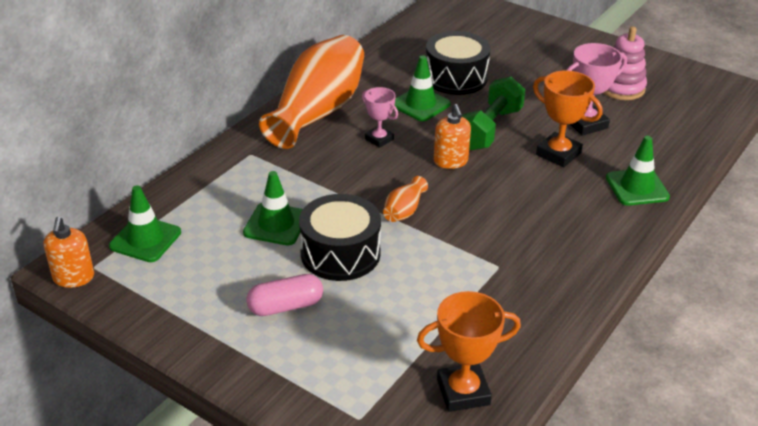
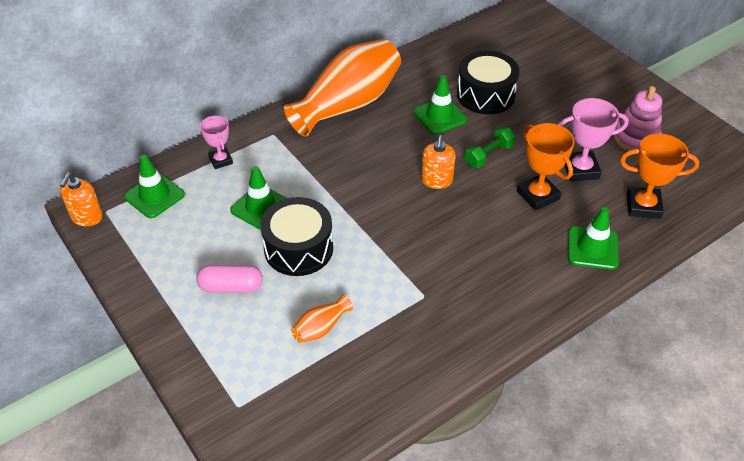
camera: 20 degrees right, 10 degrees up
pink trophy [362,87,398,148] -> pink trophy moved to [200,116,233,169]
orange vase [383,176,428,222] -> orange vase moved to [292,295,353,343]
orange trophy [417,291,521,412] -> orange trophy moved to [620,133,699,219]
green dumbbell [462,77,525,150] -> green dumbbell [464,127,515,168], size x0.63

